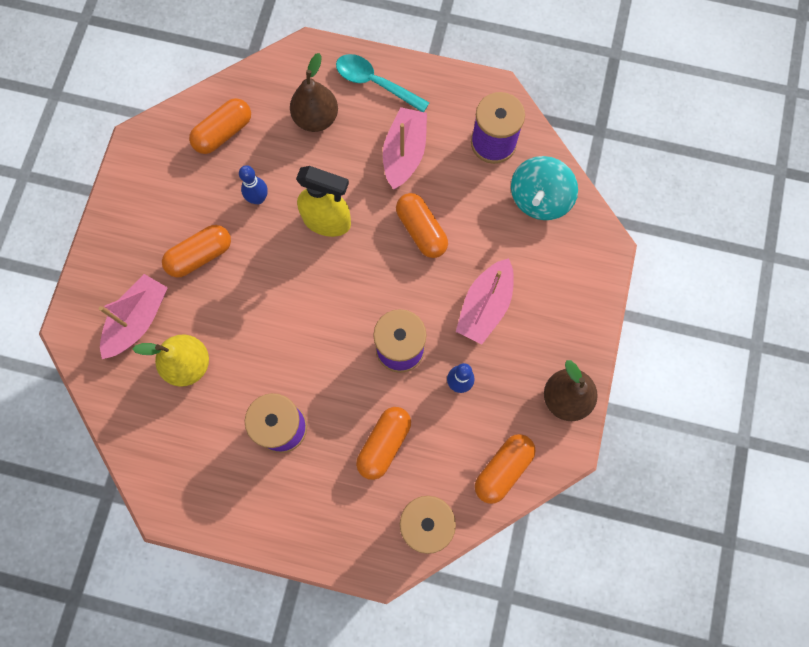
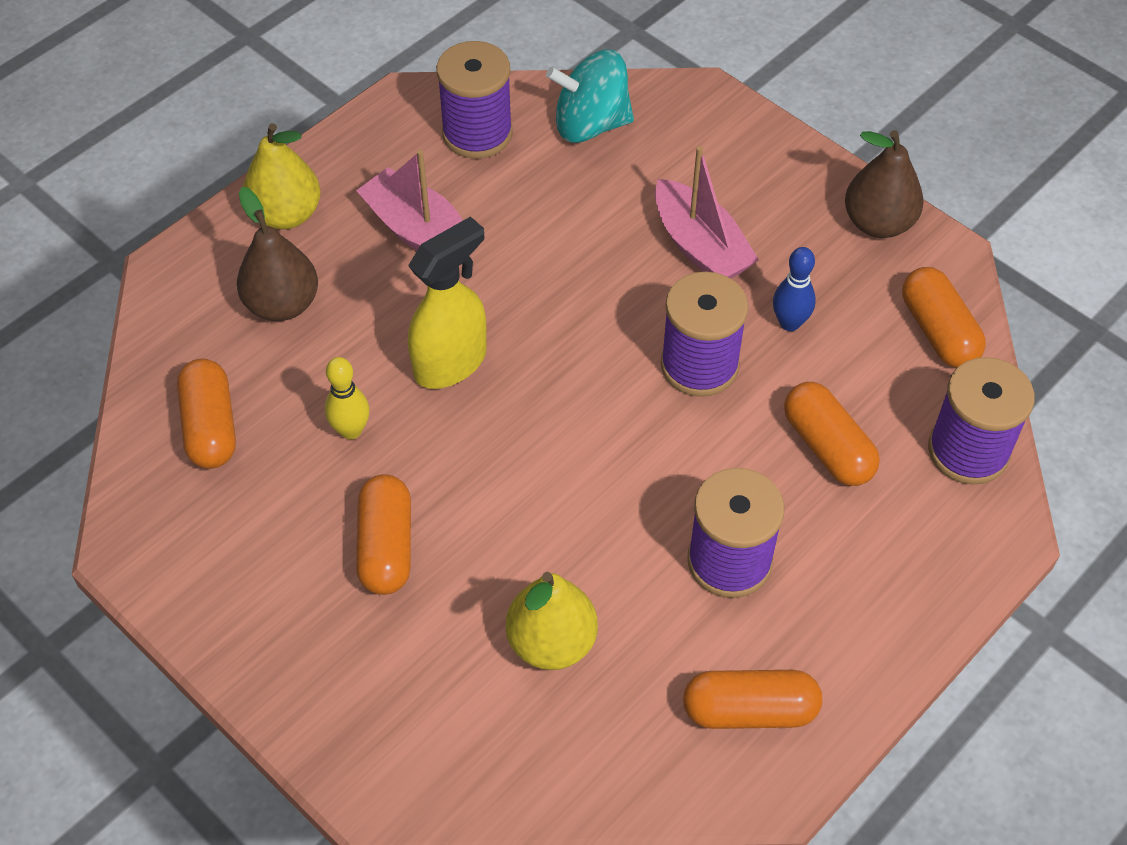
camera: 60 degrees left, 20 degrees down
pink boat [99,274,168,359] -> none
blue bowling pin [239,165,268,204] -> yellow bowling pin [325,357,370,439]
turquoise spoon [336,54,430,112] -> yellow pear [243,123,321,229]
orange capsule [396,193,448,258] -> orange capsule moved to [683,670,822,729]
turquoise spinning top [511,156,578,220] -> turquoise spinning top turned 120 degrees clockwise [546,50,634,143]

